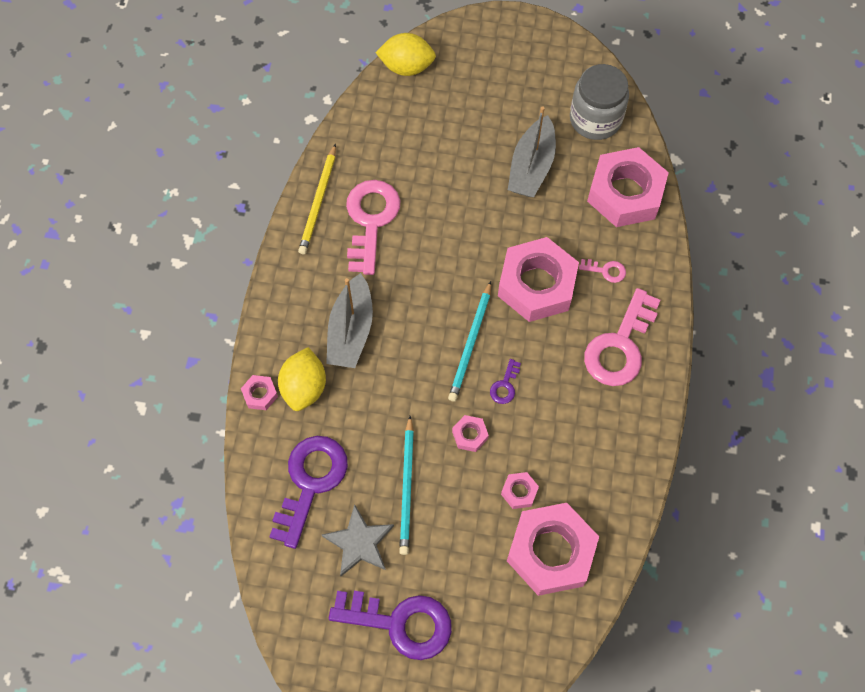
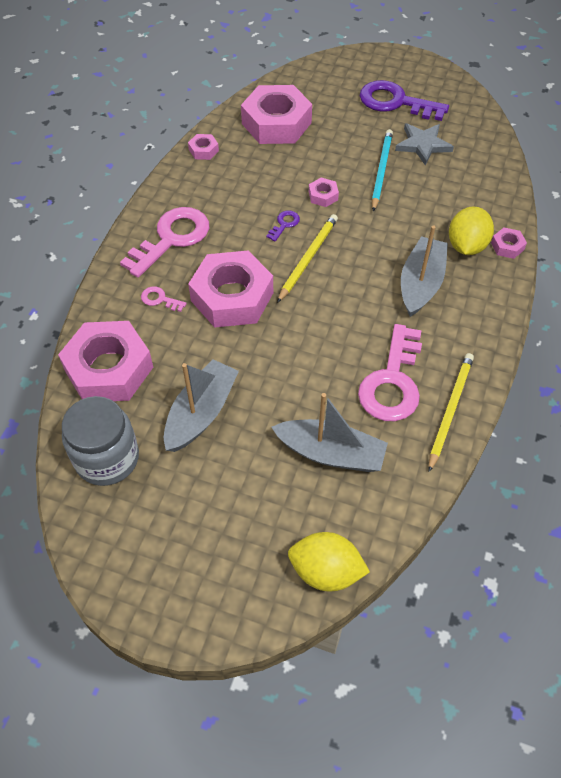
camera: 170 degrees left, 10 degrees down
purple key [269,436,348,549] -> none
turquoise pencil [448,281,491,402] -> yellow pencil [277,214,338,303]
pink nut [501,472,539,509] -> pink nut moved to [188,134,219,160]
none -> grey boat [271,393,388,472]

